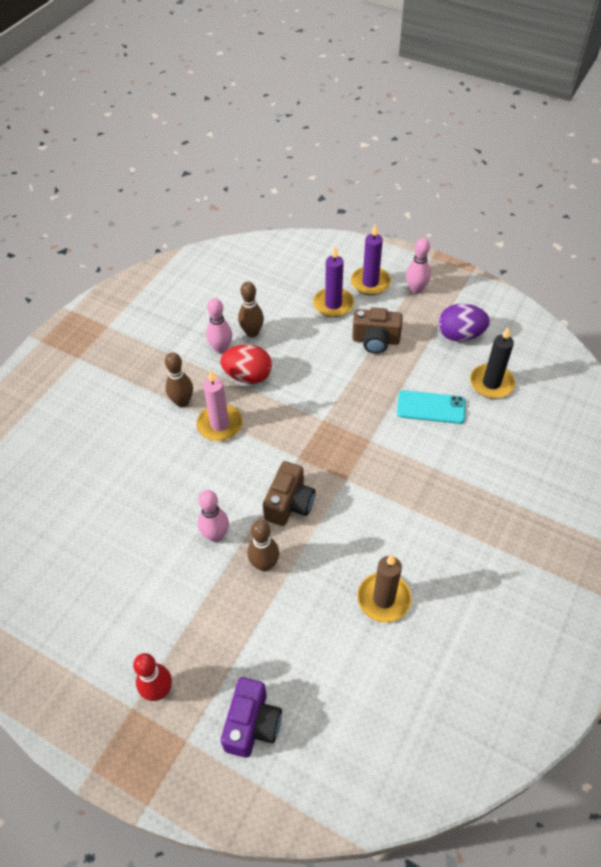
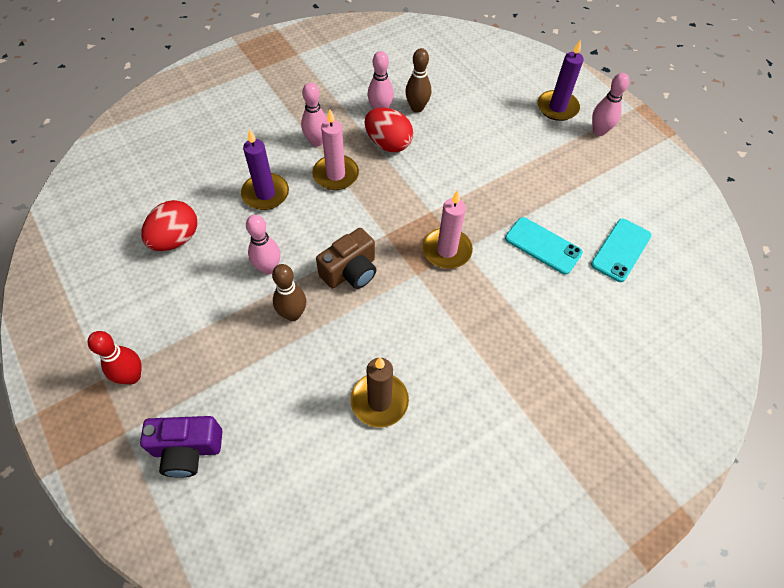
camera: 25 degrees right, 5 degrees up
brown bowling pin [165,352,193,407] -> pink bowling pin [301,83,327,147]
purple camera [221,677,282,758] -> purple camera turned 45 degrees clockwise [140,416,222,478]
purple candle [313,247,354,317] -> purple candle moved to [241,129,289,210]
brown camera [352,307,403,354] -> none
purple egg [438,304,490,342] -> none
black candle [470,327,515,399] -> turquoise phone [591,219,652,282]
none -> red egg [141,200,197,251]
none -> pink candle [422,190,473,269]

